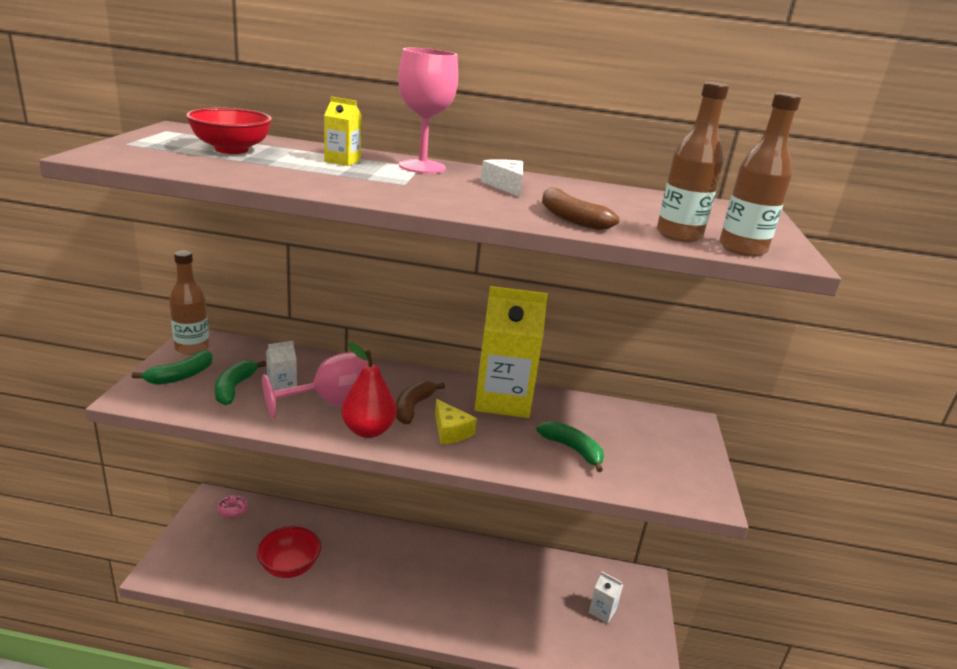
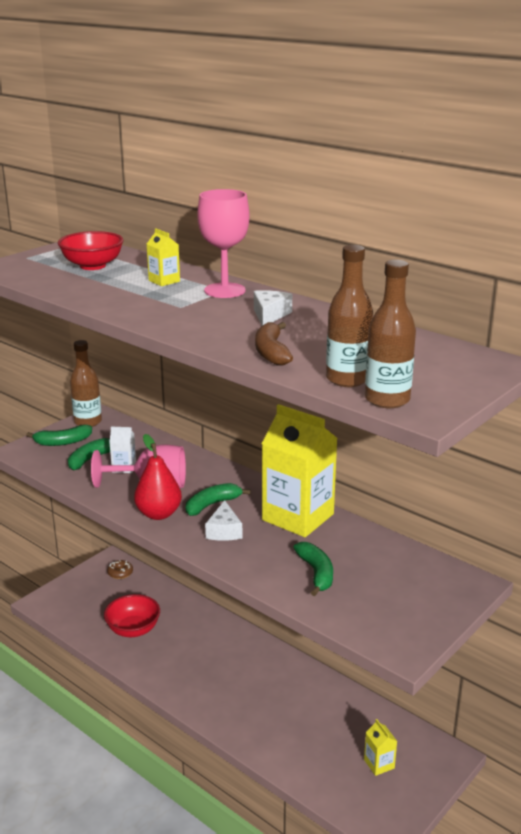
camera: 35 degrees right, 0 degrees up
pink donut [217,495,248,518] -> brown donut [107,560,133,579]
brown banana [396,381,445,424] -> green banana [186,483,251,516]
yellow cheese [435,399,477,444] -> white cheese [205,500,242,541]
white carton [589,572,623,624] -> yellow carton [364,719,397,776]

